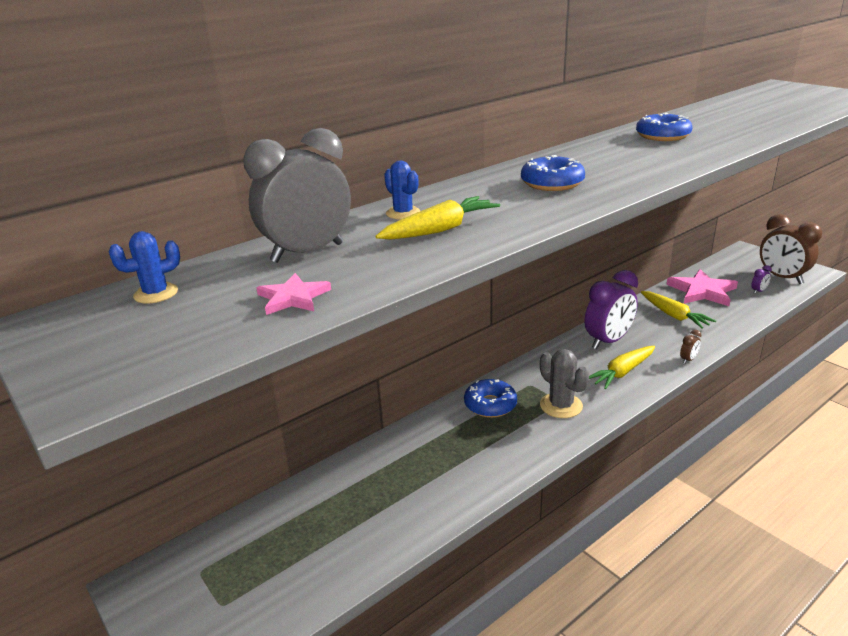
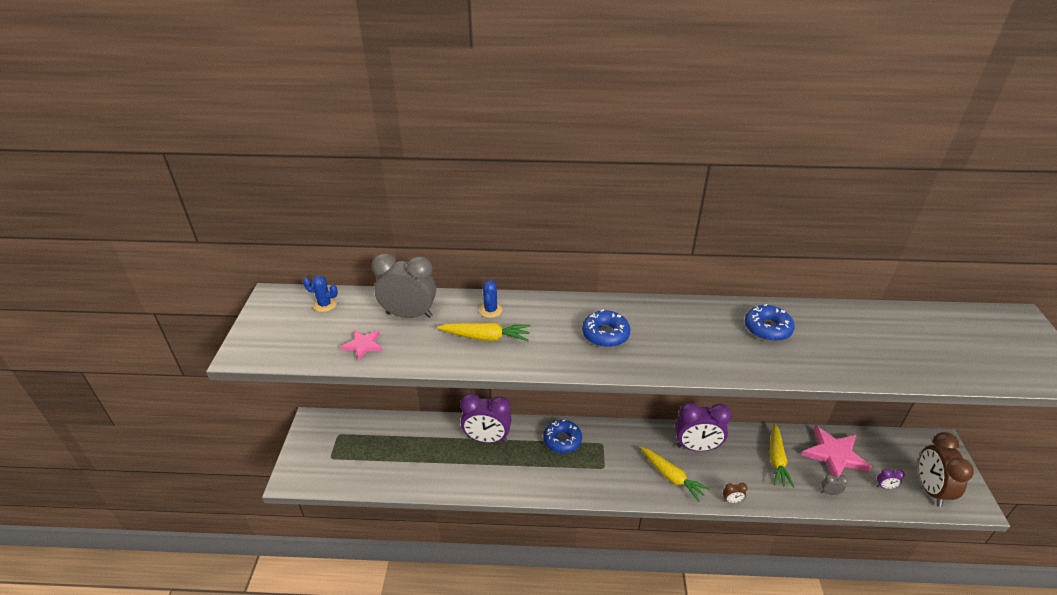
camera: 40 degrees right, 10 degrees up
grey cactus [540,349,589,418] -> none
yellow carrot [589,346,655,389] -> yellow carrot turned 135 degrees counterclockwise [641,447,710,502]
none -> purple clock [460,393,511,443]
none -> grey clock [821,474,848,495]

